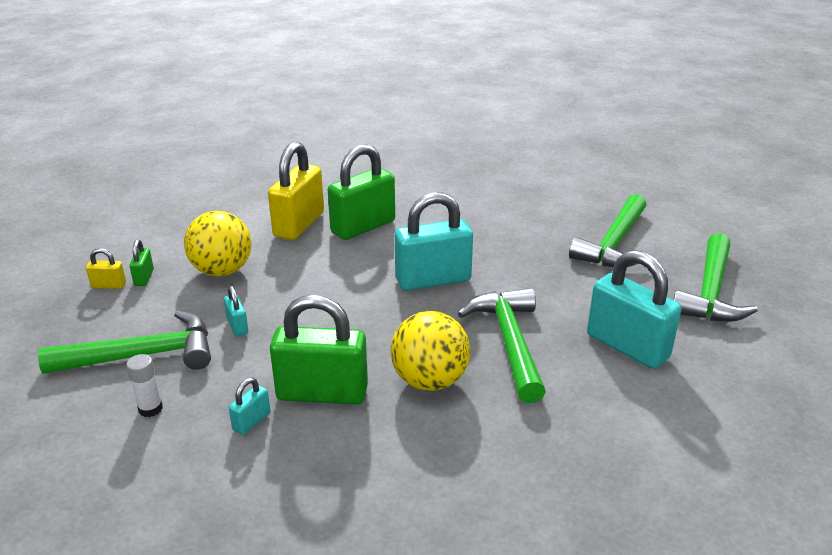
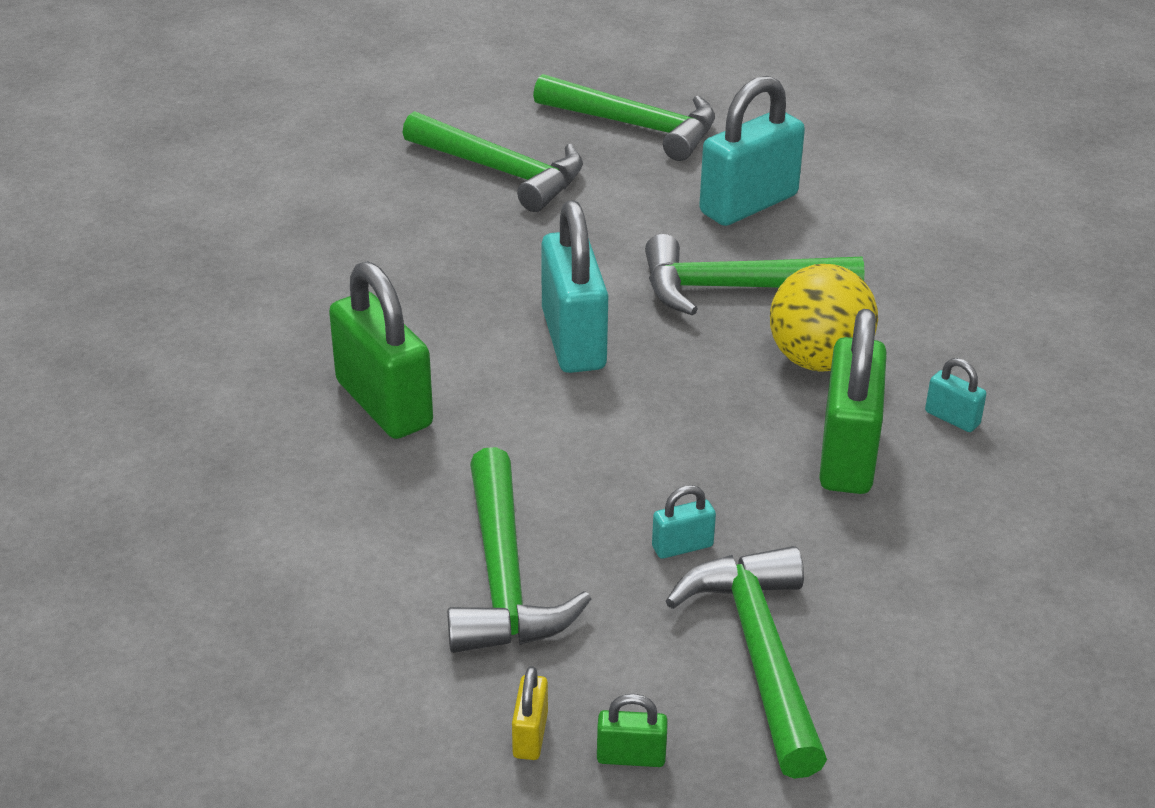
camera: 85 degrees left, 5 degrees up
white glue stick [126,354,163,417] -> none
green padlock [129,239,154,286] -> green padlock moved to [597,694,668,767]
yellow ball [184,211,251,276] -> green hammer [447,447,591,653]
turquoise padlock [229,377,271,435] -> turquoise padlock moved to [925,358,986,432]
yellow padlock [268,142,324,240] -> none

